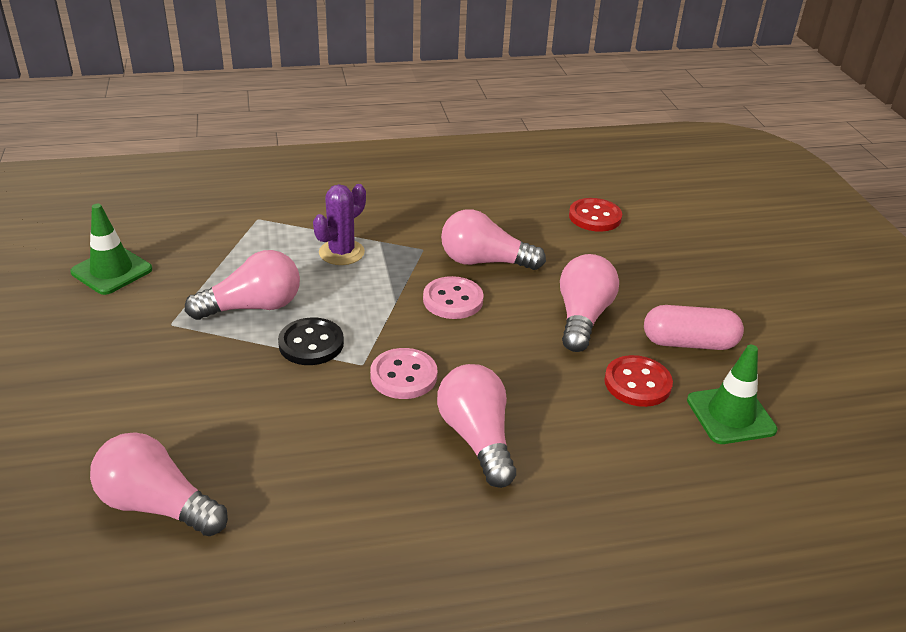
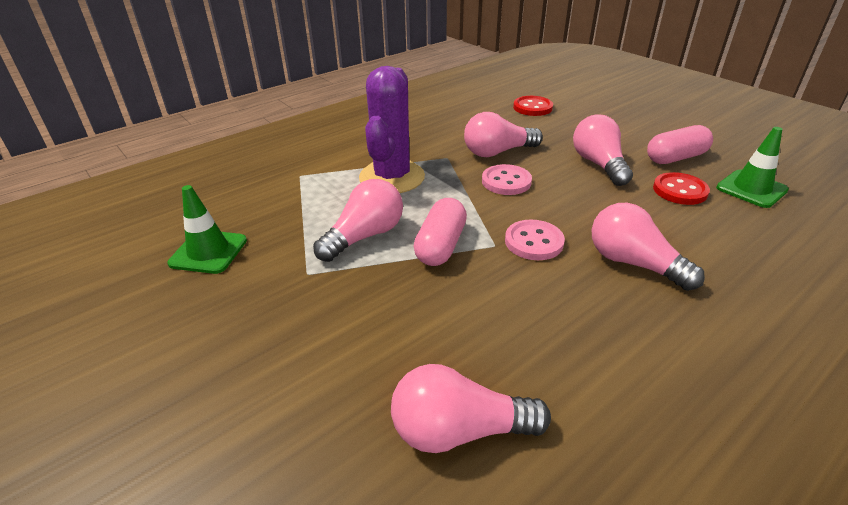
camera: 25 degrees left, 0 degrees up
black button [278,317,344,365] -> pink capsule [413,198,467,266]
purple cactus [313,184,366,265] -> purple cactus [359,66,425,193], size x1.69

